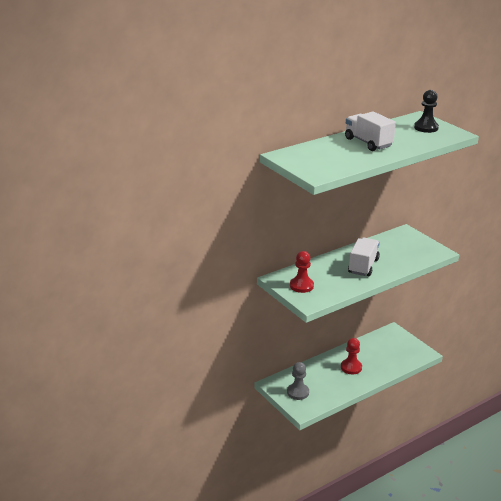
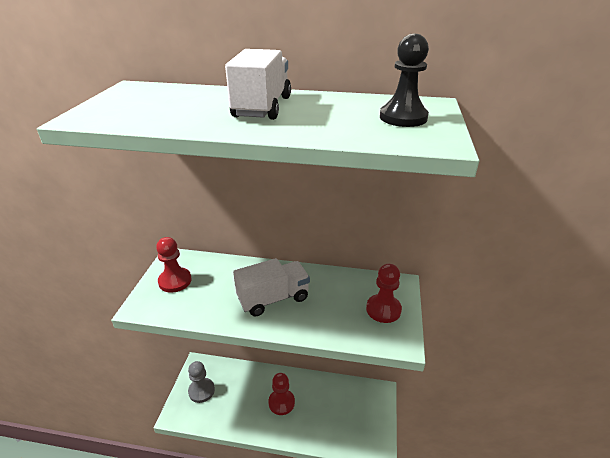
camera: 45 degrees right, 5 degrees up
none -> red pawn [366,264,402,323]

